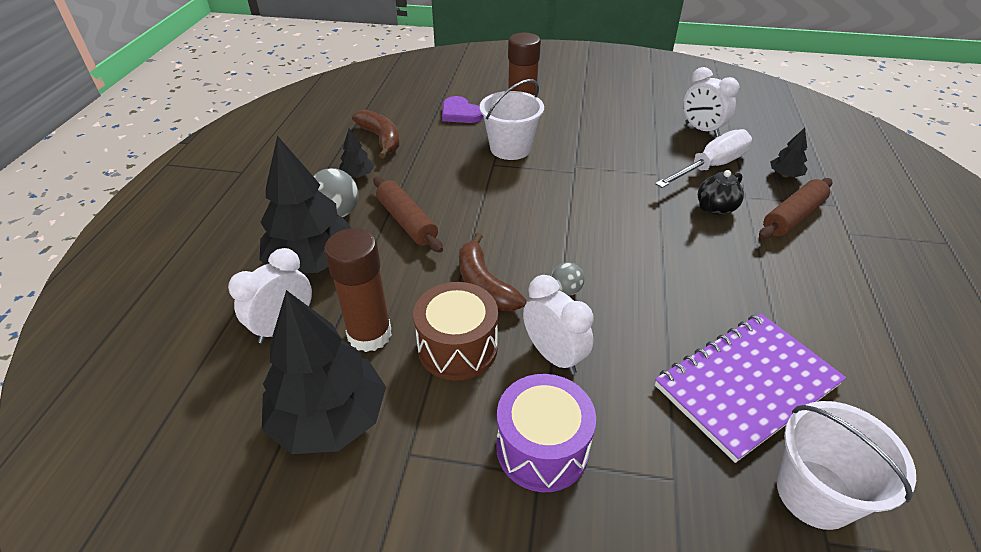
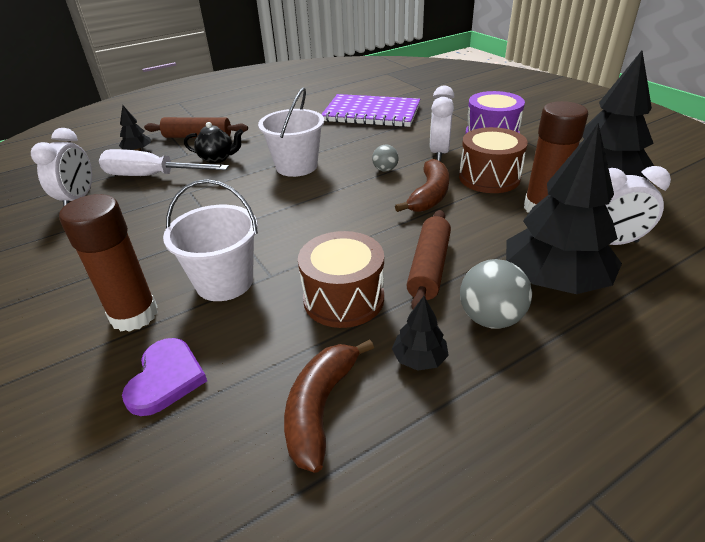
camera: 130 degrees left, 5 degrees down
white bucket [777,401,916,530] -> white bucket moved to [258,88,324,177]
none -> brown drum [298,231,384,328]

